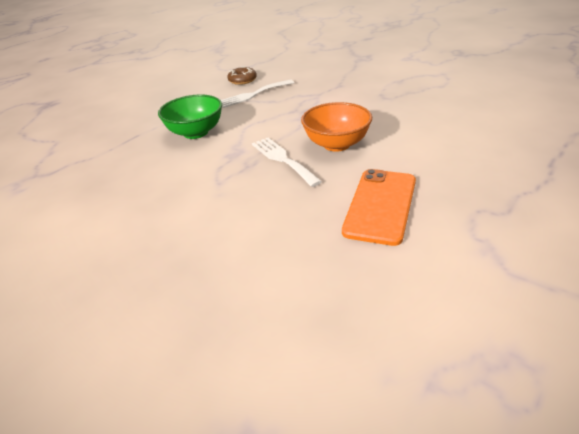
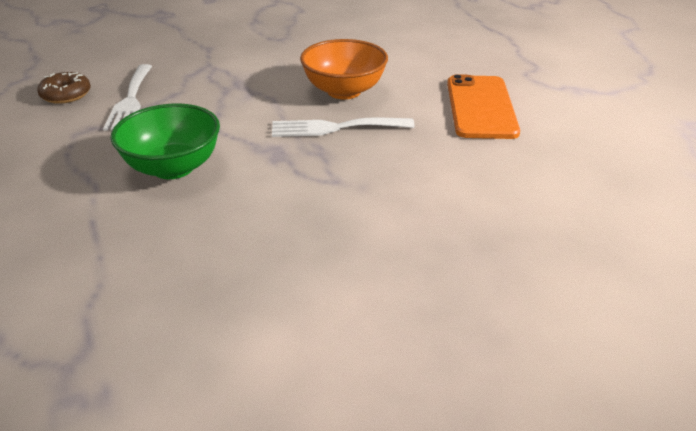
camera: 65 degrees left, 0 degrees up
orange phone [342,169,416,246] -> orange phone turned 45 degrees clockwise [447,74,520,139]

